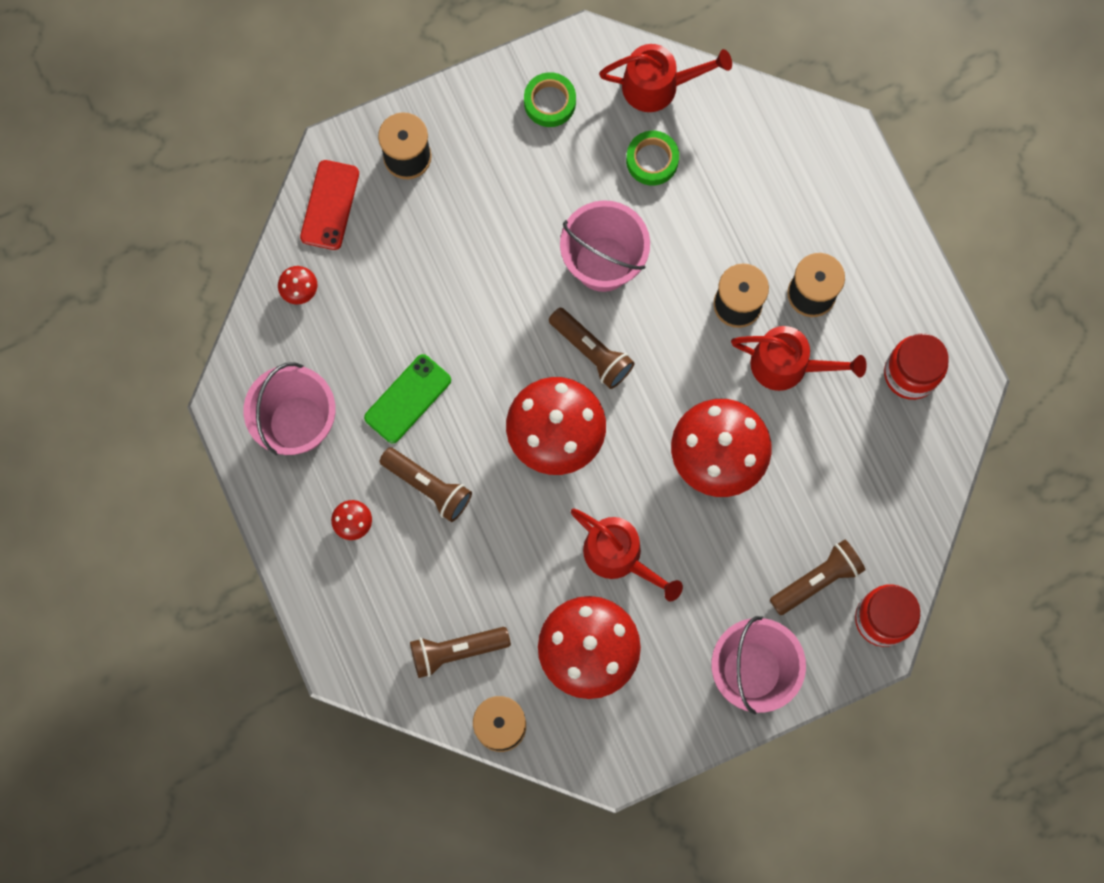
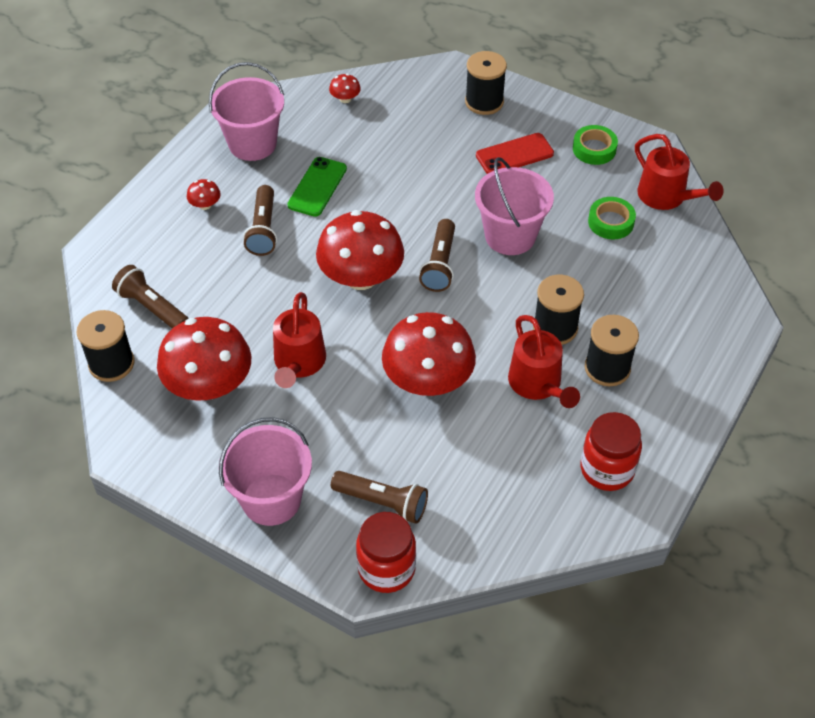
camera: 55 degrees right, 25 degrees down
red phone [300,160,359,250] -> red phone moved to [476,133,554,174]
green phone [364,354,451,443] -> green phone turned 75 degrees counterclockwise [287,157,347,217]

